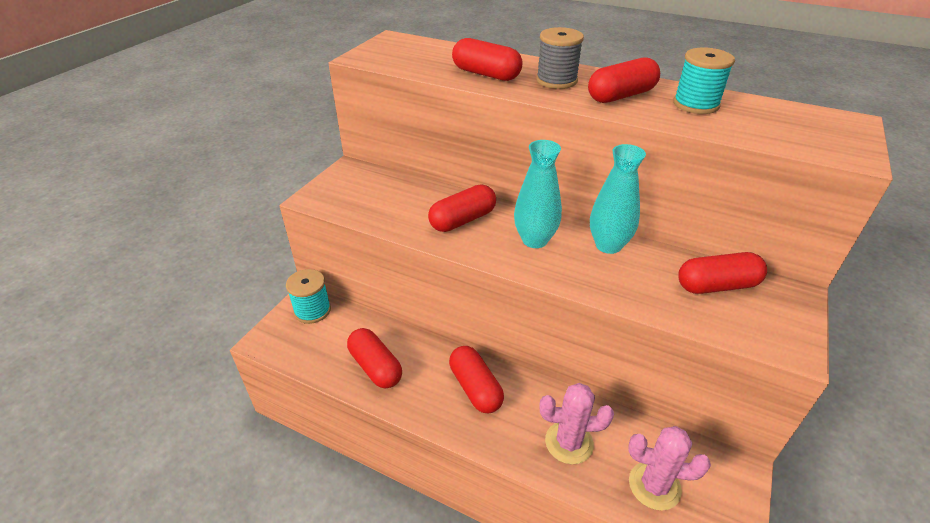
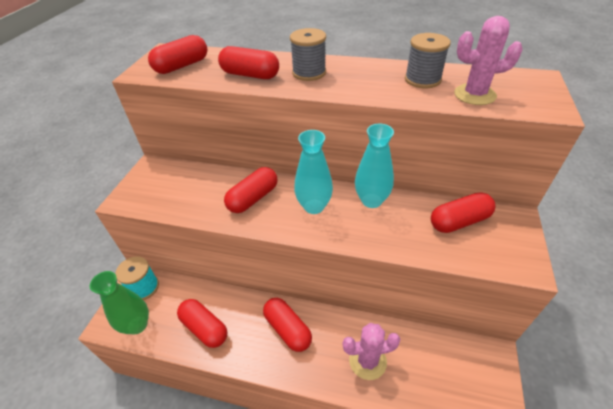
camera: 10 degrees left, 5 degrees up
red capsule [588,57,660,103] -> red capsule moved to [148,35,207,74]
pink cactus [628,426,711,511] -> pink cactus moved to [454,16,523,105]
turquoise spool [673,48,735,114] -> grey spool [405,33,451,88]
none -> green vase [90,271,149,334]

